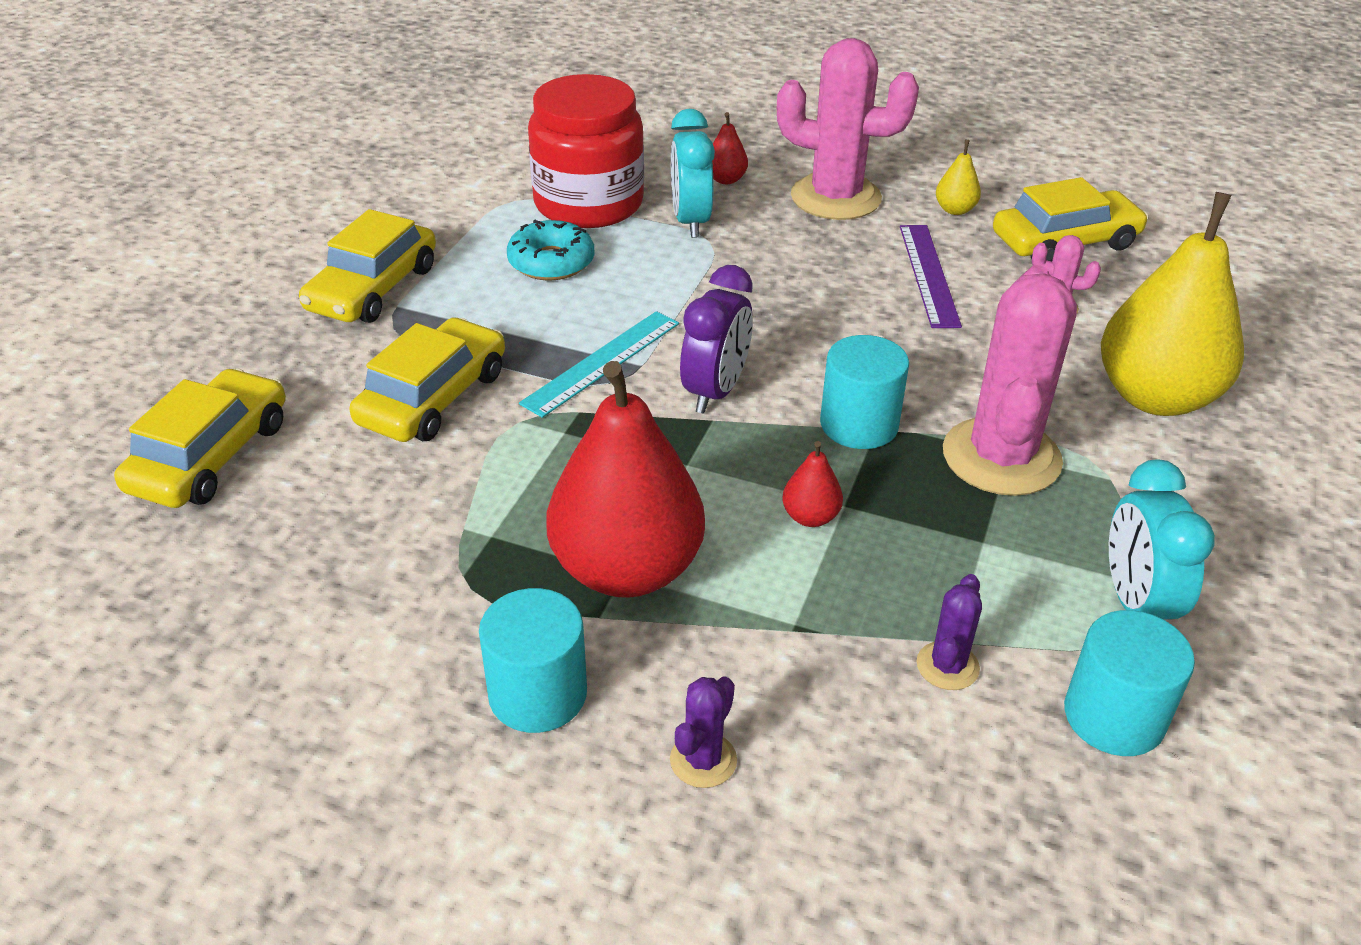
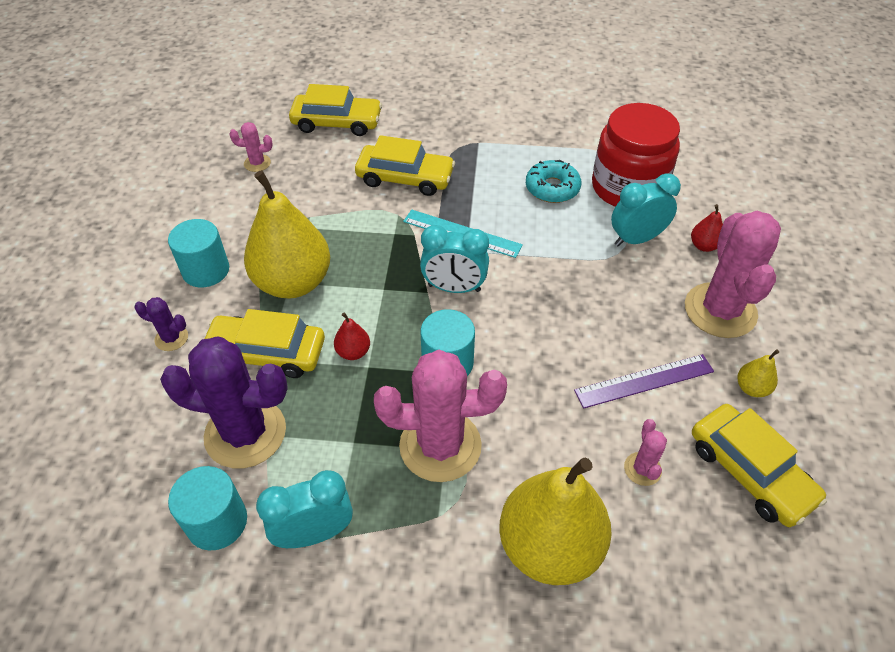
camera: 75 degrees right, 10 degrees up
yellow car [299,209,436,323] -> yellow car moved to [205,309,325,378]
red pear [546,361,705,598] -> yellow pear [244,170,330,298]
purple clock [680,265,753,414] -> turquoise clock [420,225,489,293]
purple cactus [917,574,982,690] -> purple cactus [160,336,288,468], size x2.24
none -> pink cactus [229,122,273,172]

